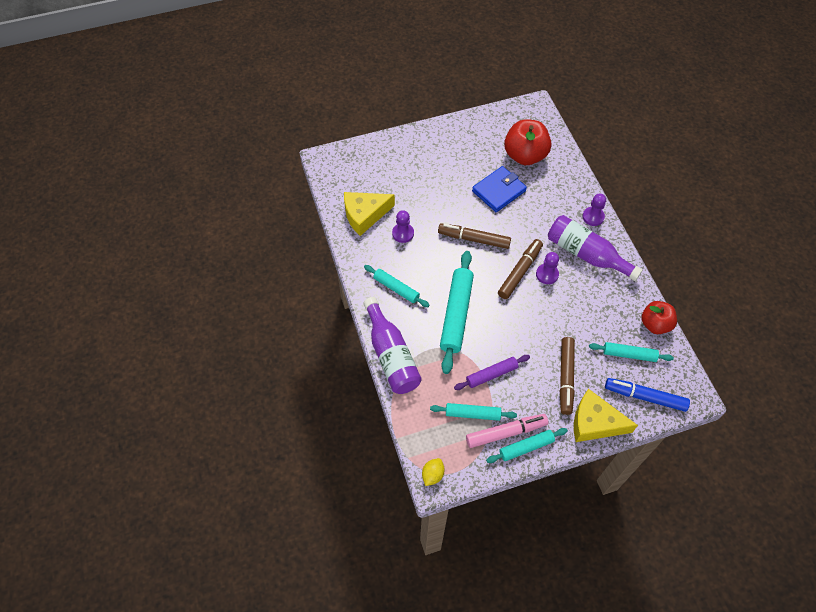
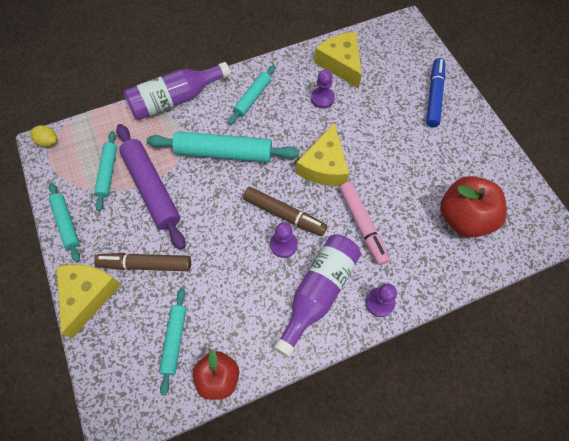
camera: 85 degrees right, 5 degrees up
brown marker [438,223,511,249] -> yellow cheese [296,123,349,186]
purple rolling pin [454,355,530,390] -> purple rolling pin [116,124,185,250], size x1.72
pink marker [466,414,548,448] -> pink marker moved to [339,182,390,265]
blue wallet [472,166,527,212] -> none
blue marker [605,378,690,412] -> blue marker moved to [426,58,445,127]

